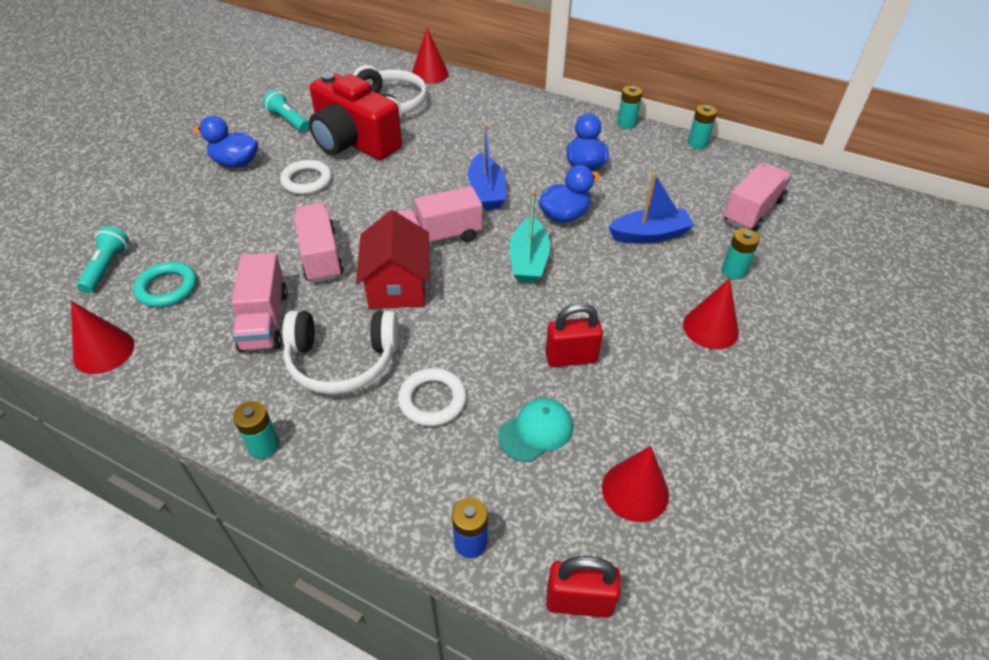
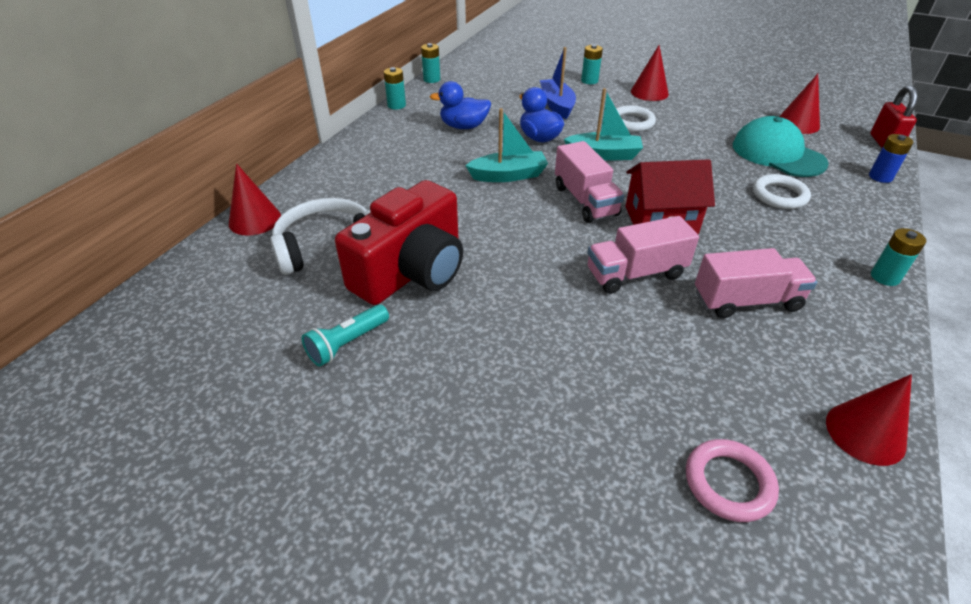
camera: 90 degrees left, 5 degrees down
turquoise flashlight [77,226,129,293] -> pink ring [686,439,779,522]
turquoise ring [133,262,197,307] -> none
blue duck [193,116,258,168] -> none
white ring [280,160,332,195] -> white ring moved to [616,105,656,132]
white headphones [282,310,399,394] -> none
blue boat [468,123,506,210] -> turquoise boat [465,108,548,182]
turquoise cap [498,398,573,462] -> turquoise cap [733,116,829,177], size x1.66
red padlock [545,303,603,367] -> none
pink truck [724,164,792,231] -> none

